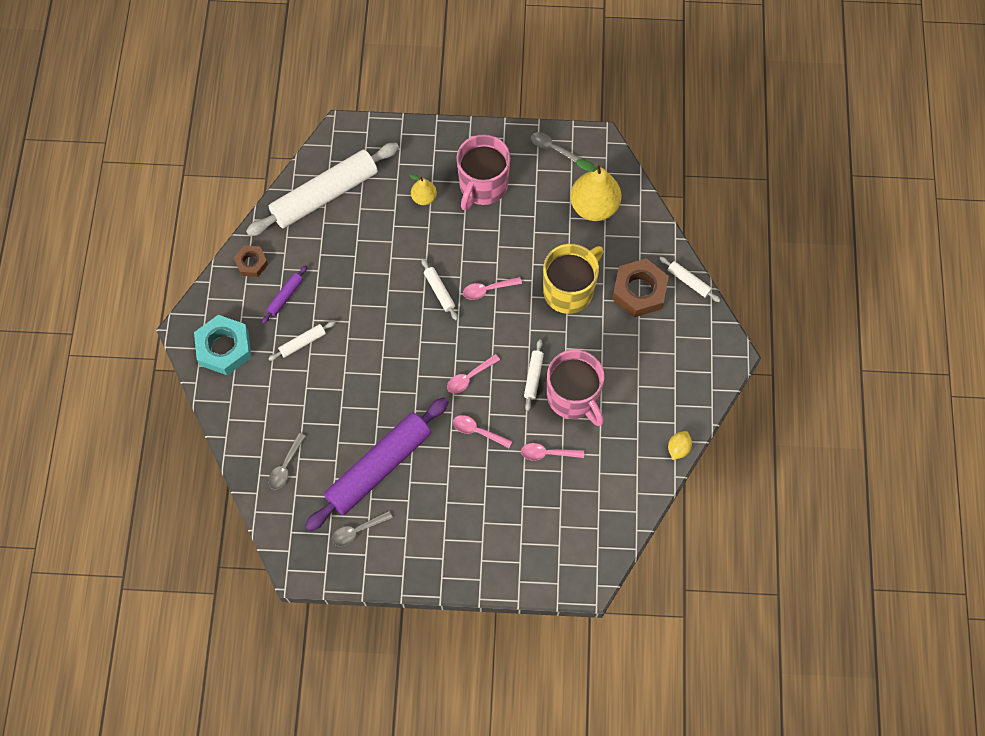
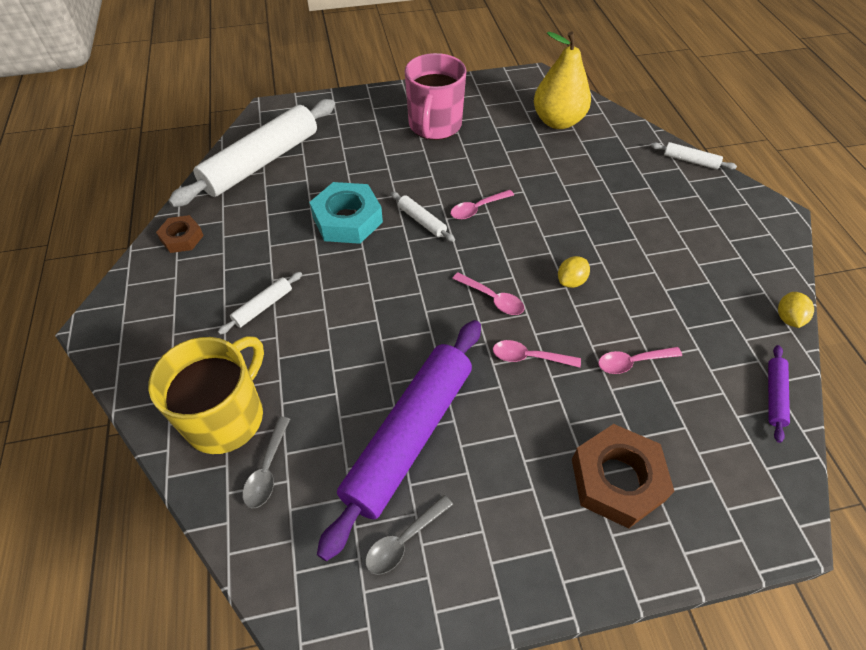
camera: 15 degrees left, 15 degrees down
turquoise nut [194,315,251,375] -> turquoise nut moved to [309,182,383,244]
purple rolling pin [261,265,308,324] -> purple rolling pin moved to [768,345,790,443]
yellow pear [410,174,437,205] -> none
pink spoon [447,354,500,394] -> pink spoon turned 90 degrees counterclockwise [452,272,524,315]
white rolling pin [524,339,544,411] -> yellow lemon [558,256,590,288]
grey spoon [531,132,582,162] -> none
yellow mug [543,244,603,314] -> yellow mug moved to [148,336,264,454]
pink mug [547,349,604,426] -> none
brown nut [612,258,669,317] -> brown nut moved to [572,424,674,529]

